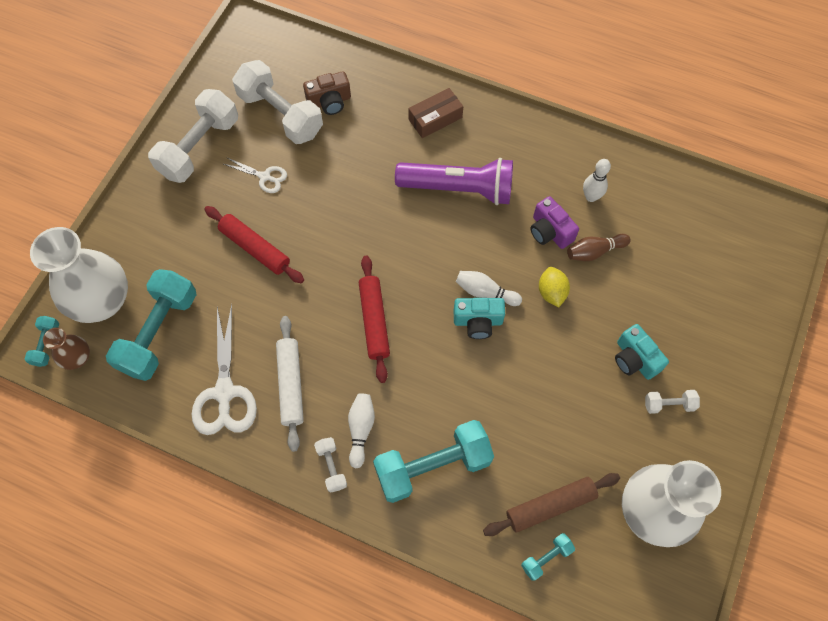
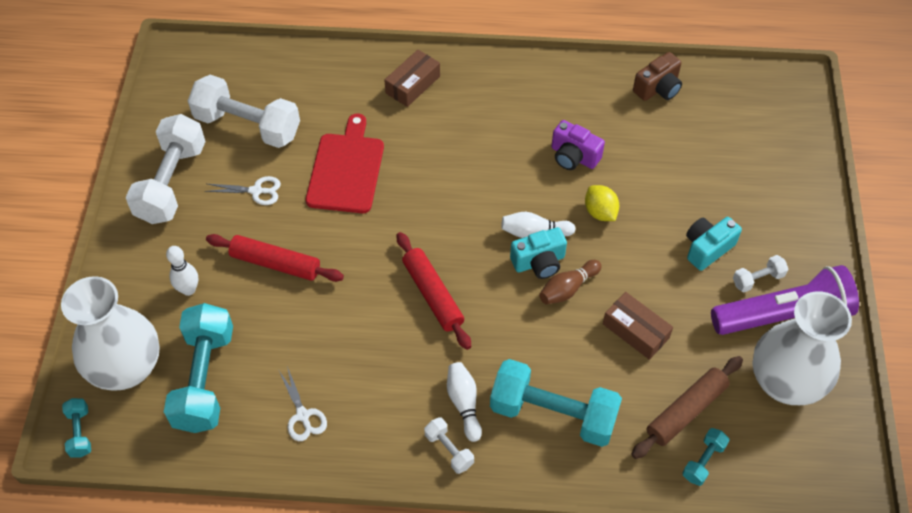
camera: 20 degrees left, 10 degrees down
brown vase [43,328,90,370] -> none
white scissors [192,304,257,435] -> white scissors [279,366,327,441], size x0.54
white rolling pin [276,316,304,452] -> none
brown camera [303,71,351,115] -> brown camera moved to [633,52,682,101]
turquoise dumbbell [373,420,494,503] -> turquoise dumbbell turned 60 degrees clockwise [490,359,622,447]
purple flashlight [395,158,513,205] -> purple flashlight moved to [711,265,859,335]
brown bowling pin [567,234,631,261] -> brown bowling pin moved to [539,260,602,304]
white bowling pin [583,159,611,202] -> white bowling pin moved to [166,246,198,296]
turquoise camera [615,324,669,380] -> turquoise camera turned 105 degrees clockwise [686,217,742,271]
none -> red cutting board [306,114,384,213]
none -> brown box [603,292,673,360]

